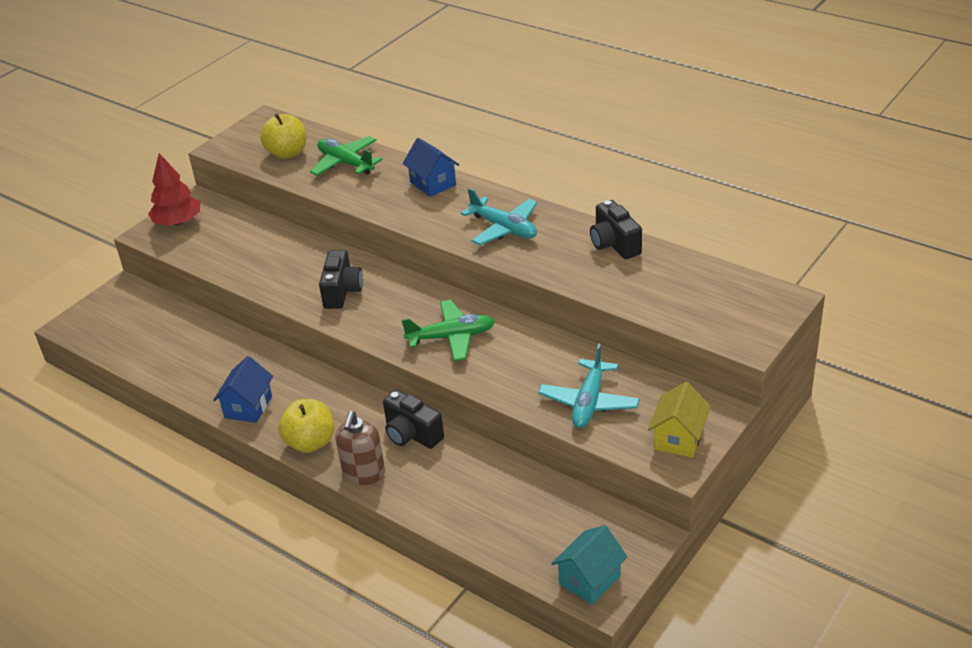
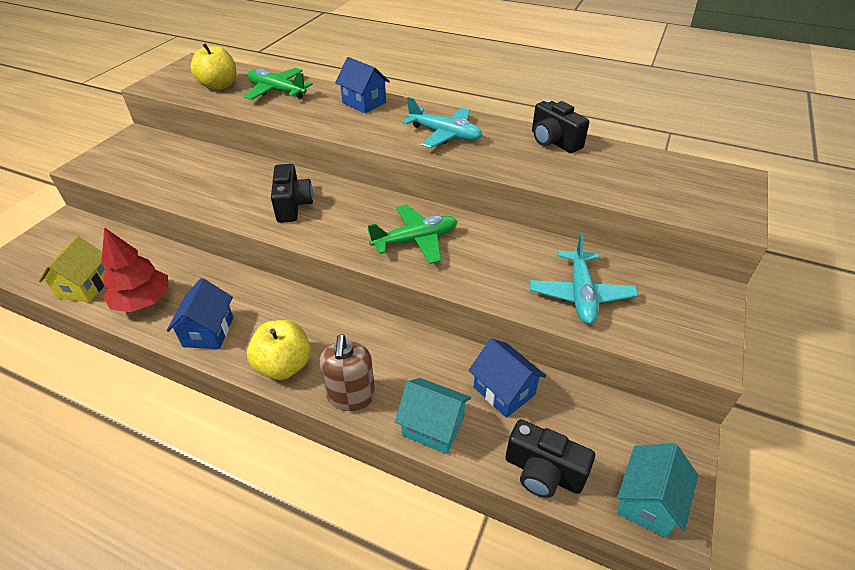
camera: 15 degrees left, 5 degrees up
red tree [148,153,200,226] -> red tree moved to [102,227,169,312]
black camera [383,390,444,449] -> black camera moved to [505,419,595,498]
yellow house [648,382,711,458] -> yellow house moved to [39,236,106,302]
none -> turquoise house [395,378,471,454]
none -> blue house [469,338,546,418]

